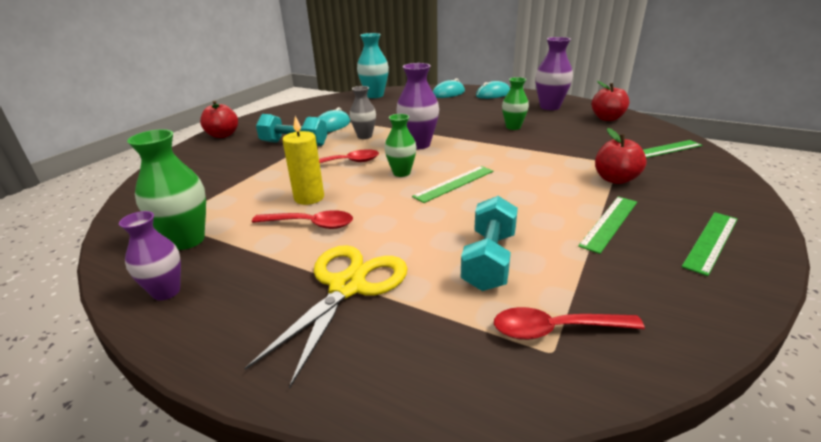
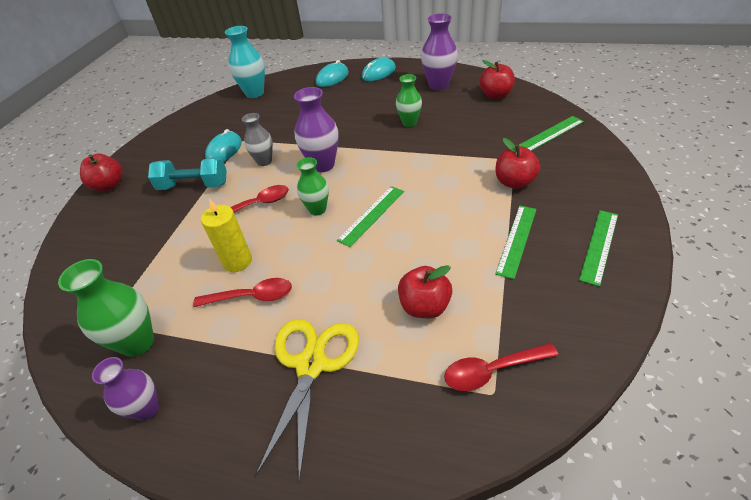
camera: 10 degrees left, 15 degrees up
turquoise dumbbell [461,196,518,291] -> red apple [398,265,452,318]

